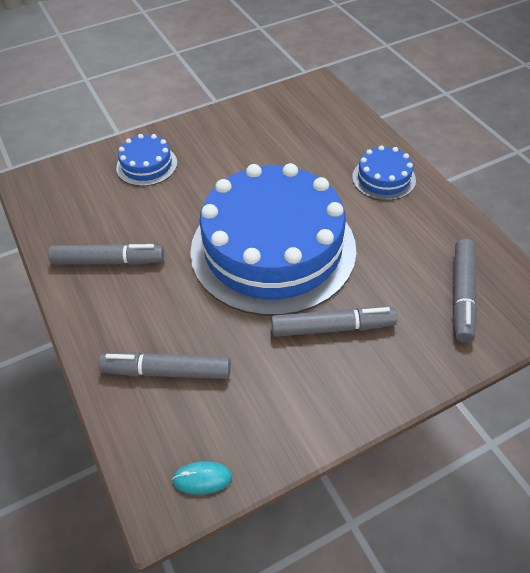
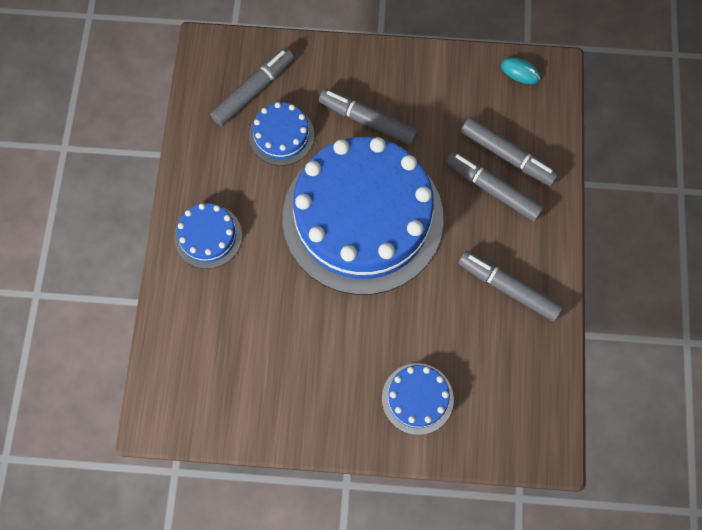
camera: 150 degrees left, 20 degrees up
none -> blue cake [249,102,314,166]
none -> grey marker [446,151,544,222]

